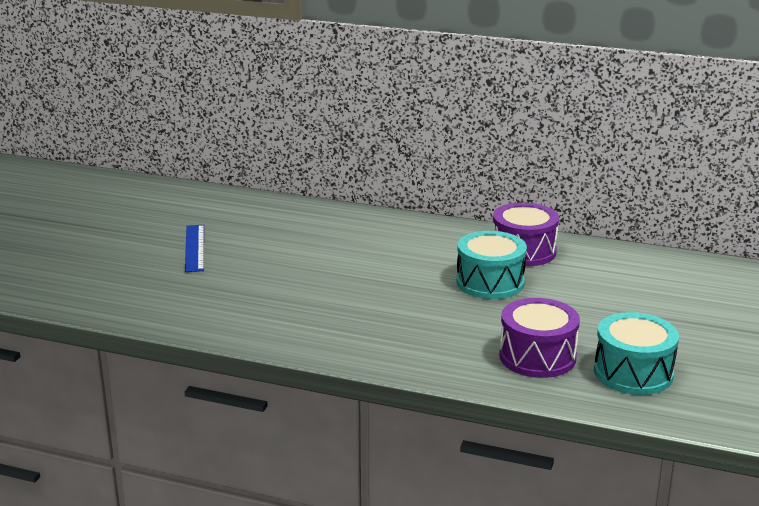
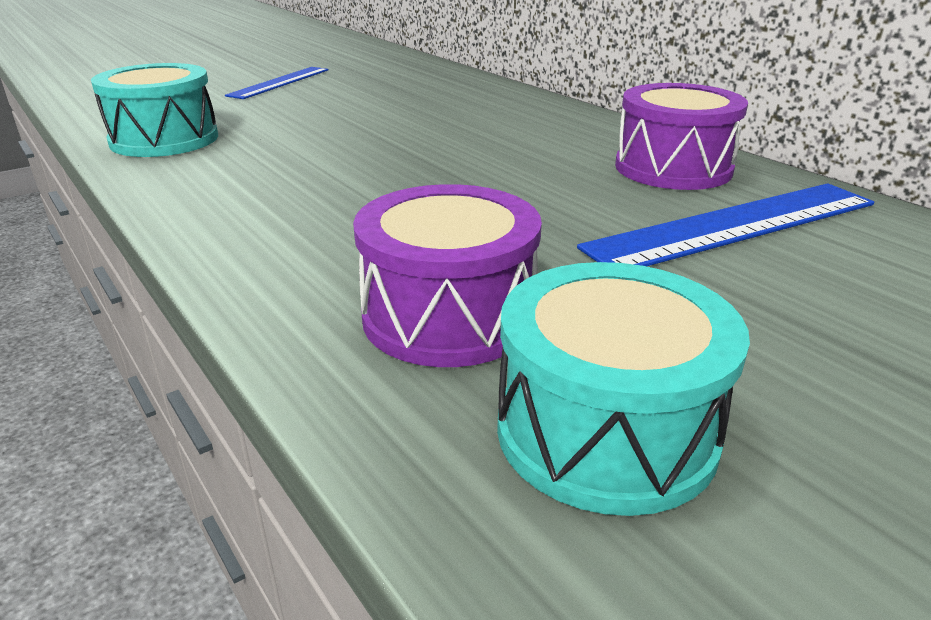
camera: 35 degrees right, 5 degrees up
turquoise drum [456,231,527,299] -> turquoise drum moved to [91,63,218,157]
none -> blue ruler [577,183,874,266]

